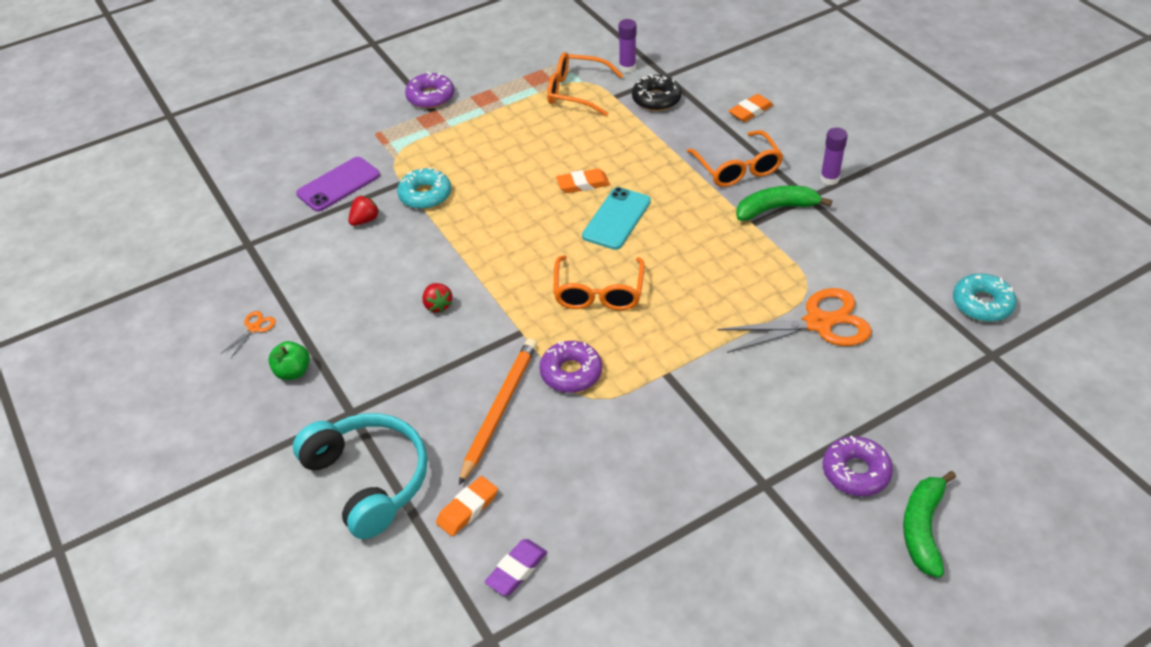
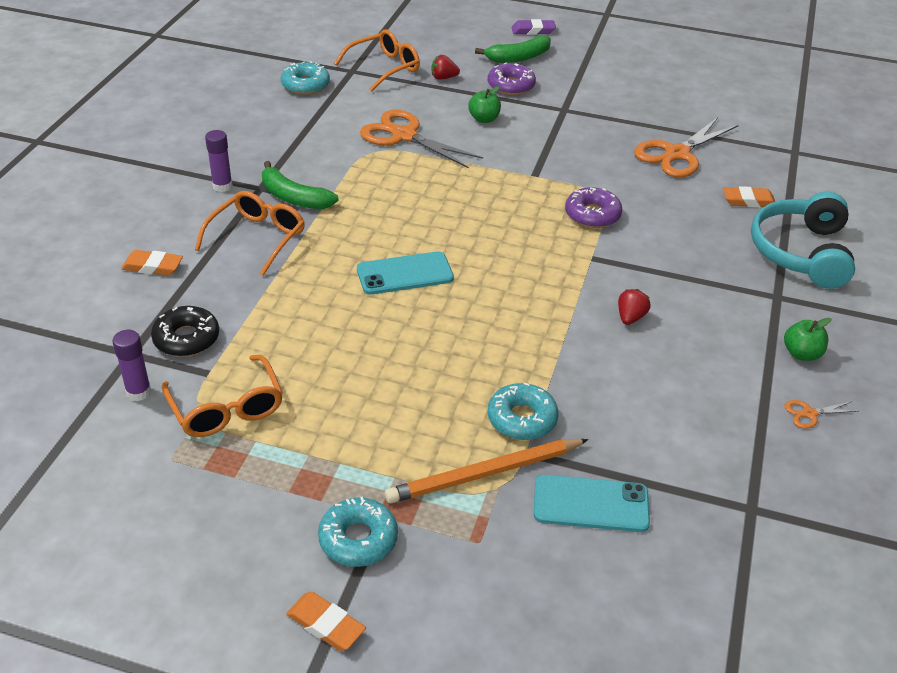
camera: 135 degrees left, 5 degrees down
purple phone [296,157,380,212] -> turquoise phone [534,475,650,532]
red strawberry [348,196,379,226] -> red strawberry moved to [431,55,460,80]
purple donut [405,72,454,109] -> turquoise donut [318,496,398,567]
orange pencil [459,339,537,485] -> orange pencil moved to [385,439,589,503]
purple eraser [484,539,547,596] -> purple eraser moved to [511,19,556,35]
orange glasses [553,255,644,310] -> orange glasses moved to [334,30,420,92]
orange eraser [556,169,610,193] -> orange eraser moved to [286,592,366,651]
none -> green apple [468,86,501,123]
none -> orange scissors [634,117,739,177]

